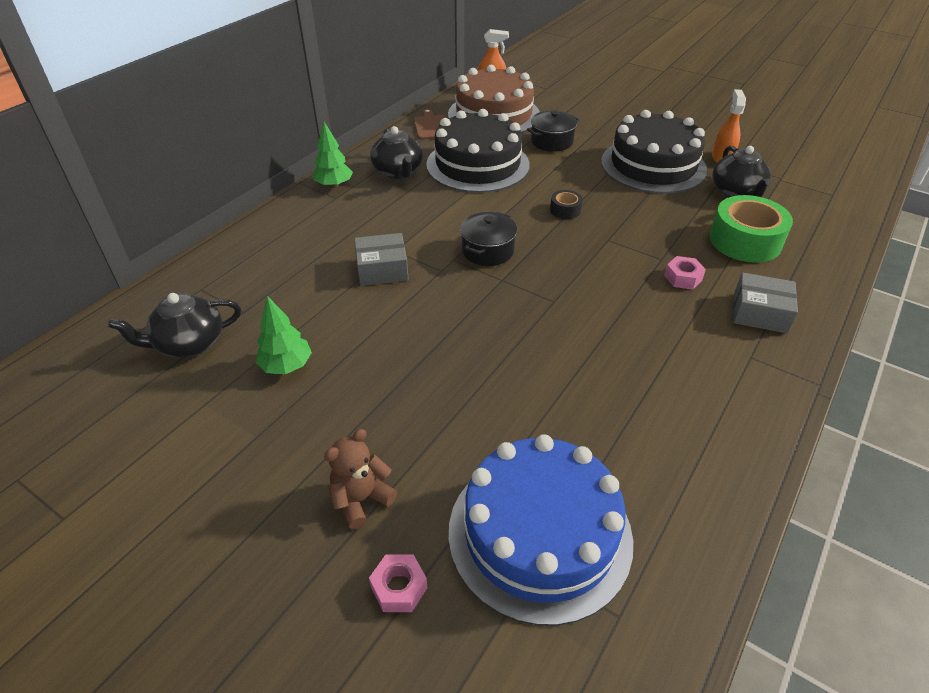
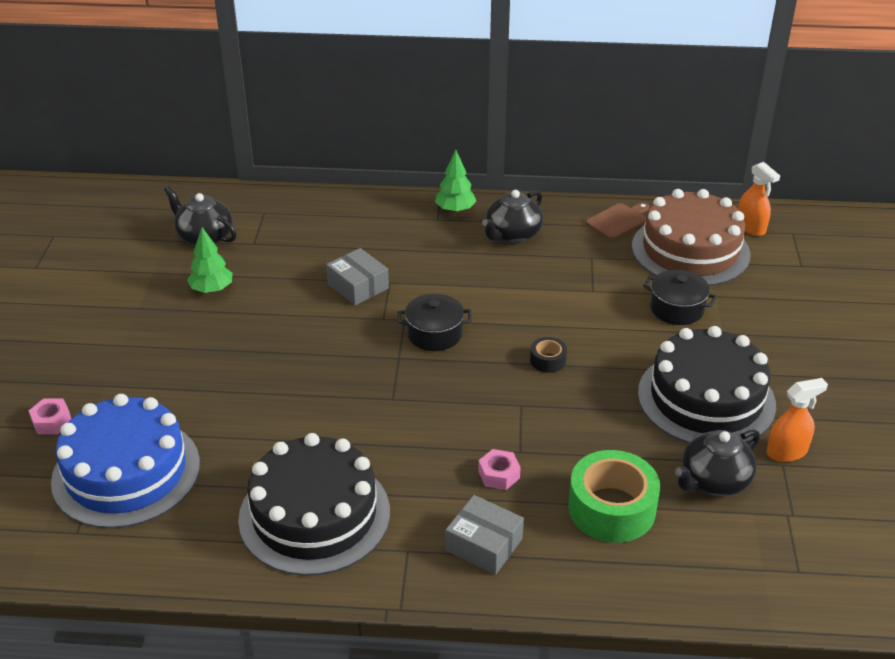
camera: 60 degrees right, 5 degrees down
brown teddy bear [324,429,397,529] -> none
black cake [426,109,530,193] -> black cake moved to [238,433,390,576]
grey box [733,273,798,333] -> grey box turned 45 degrees counterclockwise [445,495,524,575]

